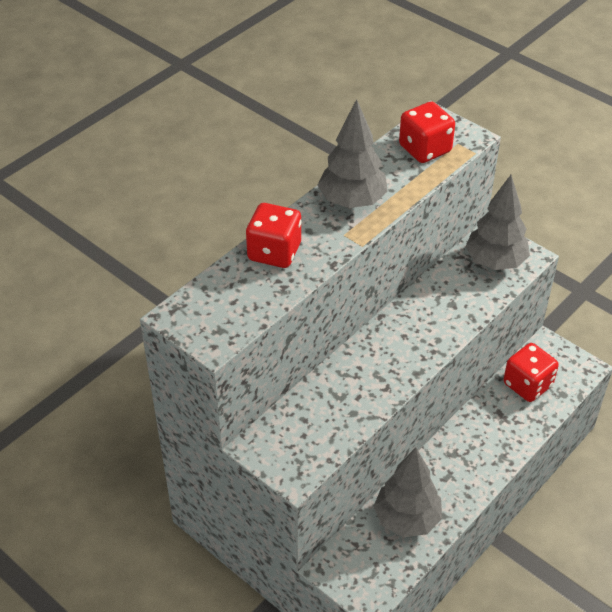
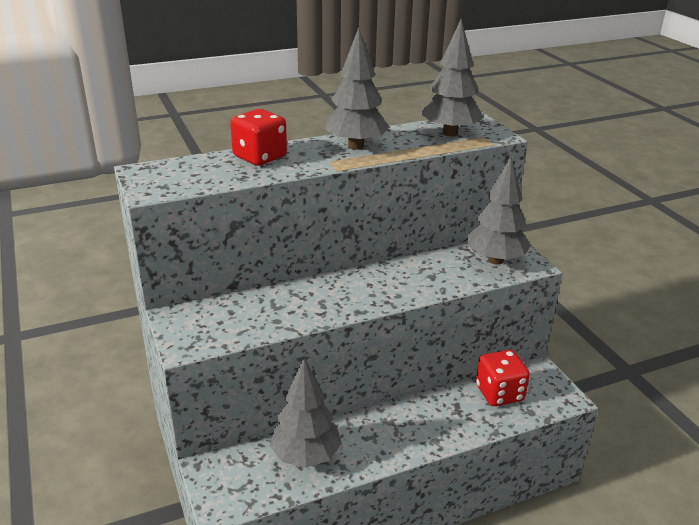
camera: 25 degrees right, 15 degrees down
red dice [399,102,455,163] -> grey tree [421,19,484,136]

